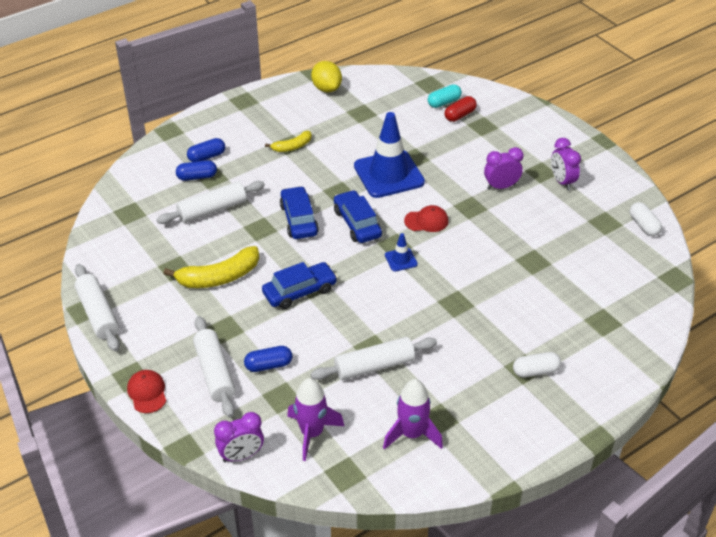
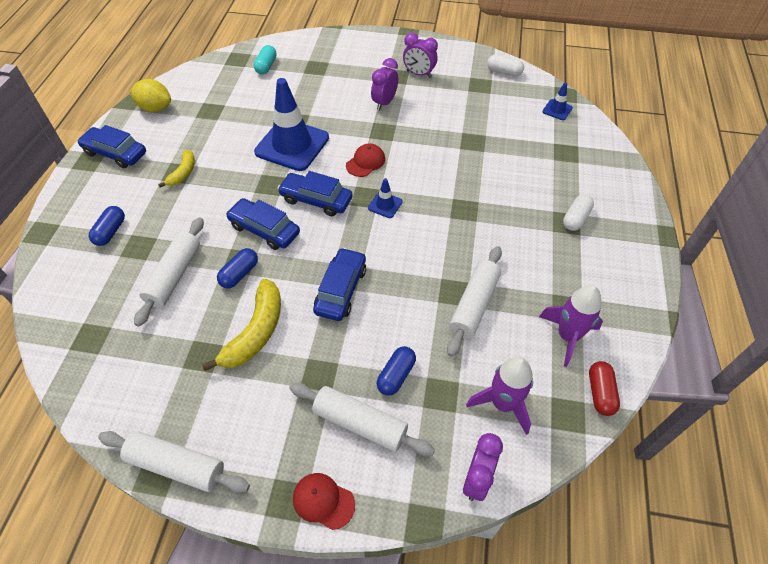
camera: 45 degrees left, 10 degrees up
blue capsule [176,160,217,181] -> blue capsule moved to [217,248,258,288]
red capsule [445,96,477,122] -> red capsule moved to [589,361,620,416]
none -> blue car [77,125,146,168]
none -> blue traffic cone [542,83,573,120]

